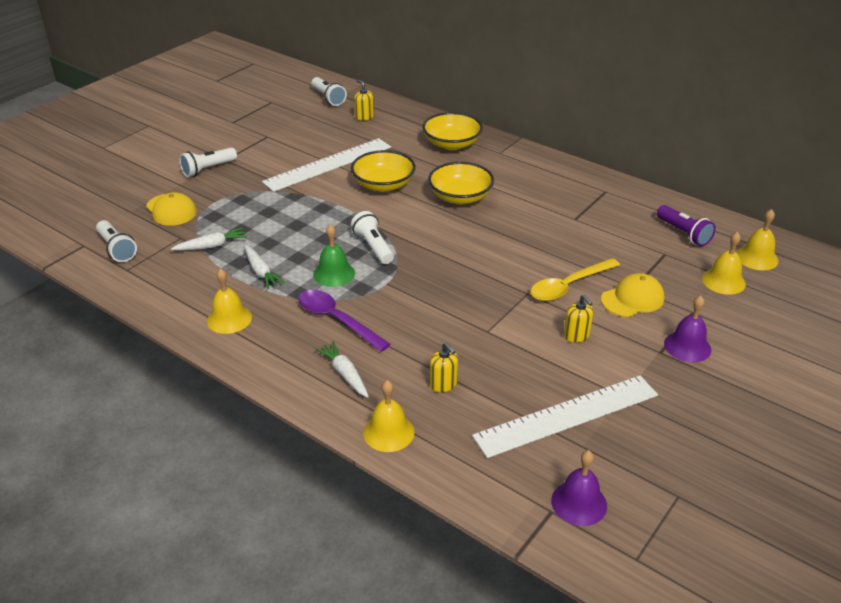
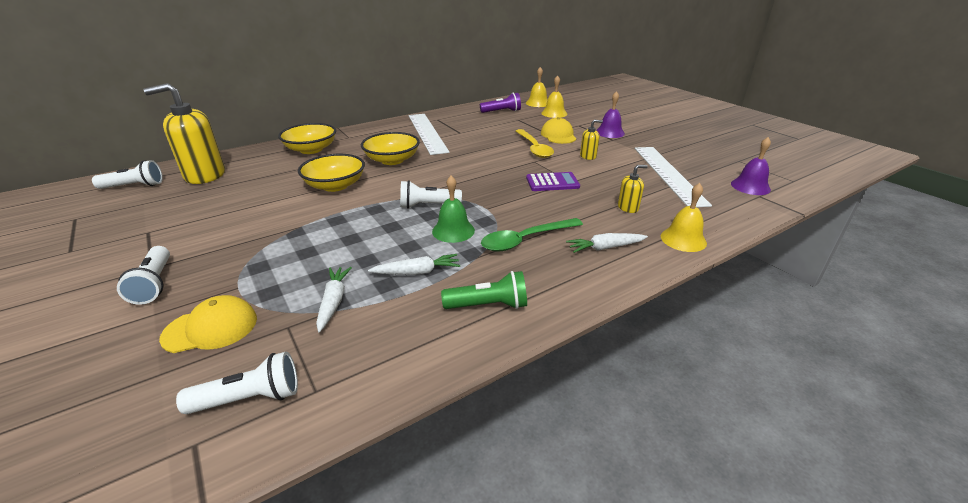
camera: 70 degrees left, 5 degrees down
yellow bell [207,268,252,334] -> green flashlight [441,271,527,309]
white ruler [262,138,391,192] -> white ruler moved to [409,114,449,155]
purple spoon [298,290,390,352] -> green spoon [481,218,583,252]
yellow soap dispenser [354,79,374,121] -> yellow soap dispenser [144,83,225,184], size x2.21
none -> purple calculator [526,172,580,191]

